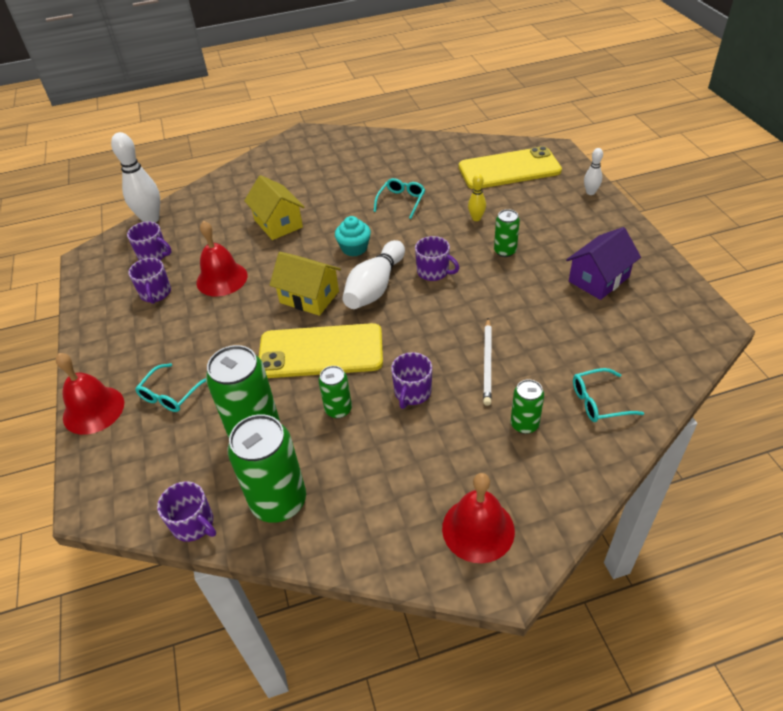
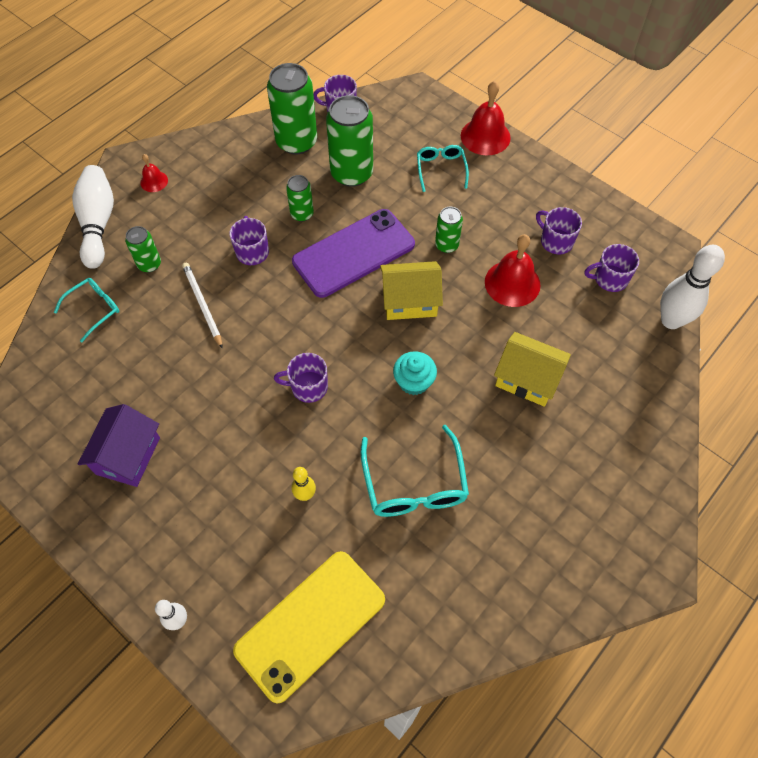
camera: 145 degrees right, 15 degrees up
yellow phone [259,323,383,378] -> purple phone [292,209,415,298]
white bowling pin [342,240,405,309] -> white bowling pin moved to [72,165,114,269]
turquoise glasses [373,178,425,219] -> turquoise glasses [361,425,469,517], size x1.62
red bell [442,473,515,563] -> red bell [140,154,168,192], size x0.53
green can [494,209,520,257] -> green can moved to [435,207,463,253]

